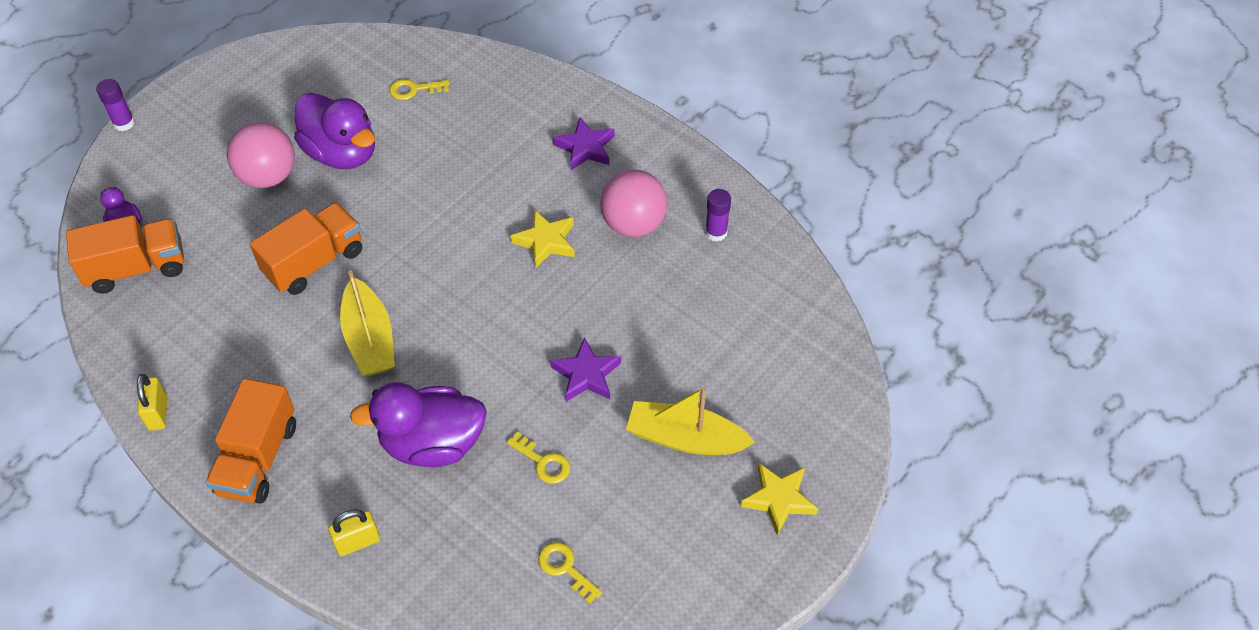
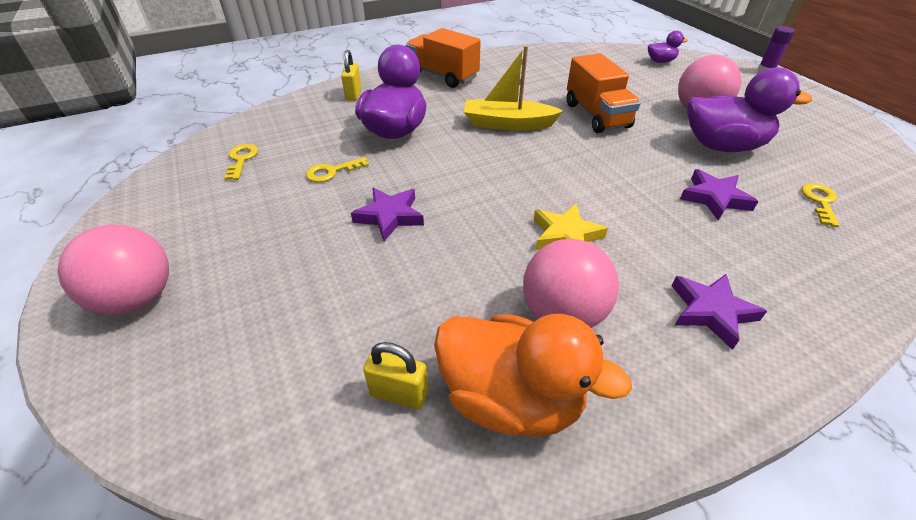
camera: 115 degrees right, 10 degrees down
orange truck [66,215,184,294] -> none
yellow padlock [137,374,167,431] -> yellow padlock moved to [363,342,428,409]
purple duck [294,93,375,169] -> purple duck turned 150 degrees counterclockwise [687,67,812,152]
yellow key [538,542,602,604] -> yellow key turned 75 degrees counterclockwise [224,144,258,180]
yellow boat [626,387,755,455] -> none
purple glue stick [705,189,731,241] -> orange duck [434,314,632,437]
yellow star [741,463,818,535] -> pink ball [58,225,169,315]
none -> purple star [680,169,759,221]

